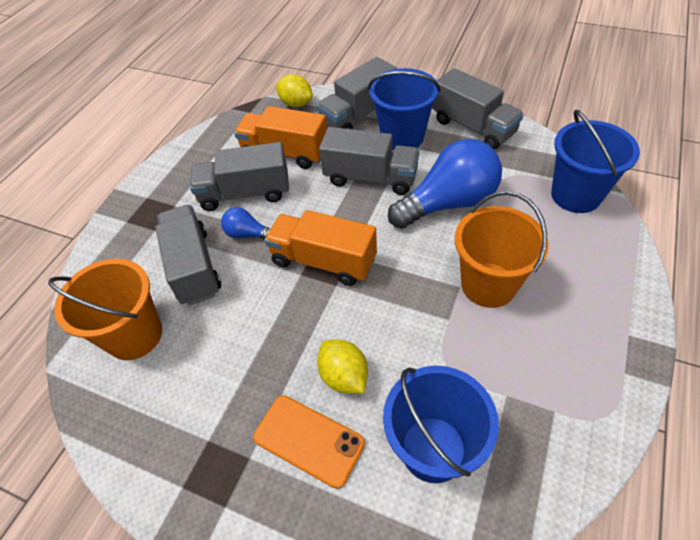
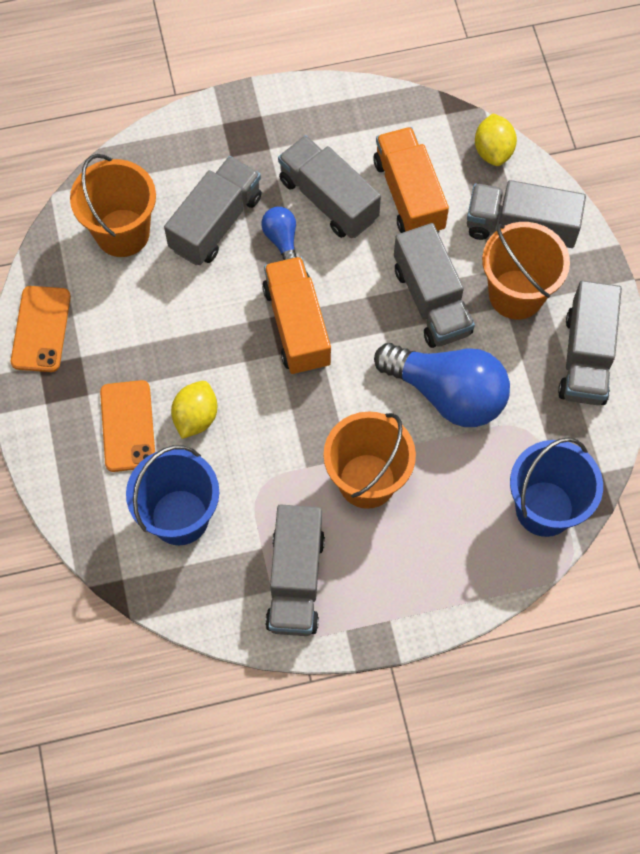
camera: 50 degrees right, 15 degrees up
blue bucket [368,68,441,150] -> orange bucket [482,222,570,320]
none -> orange phone [11,286,71,372]
none -> grey truck [265,504,325,636]

